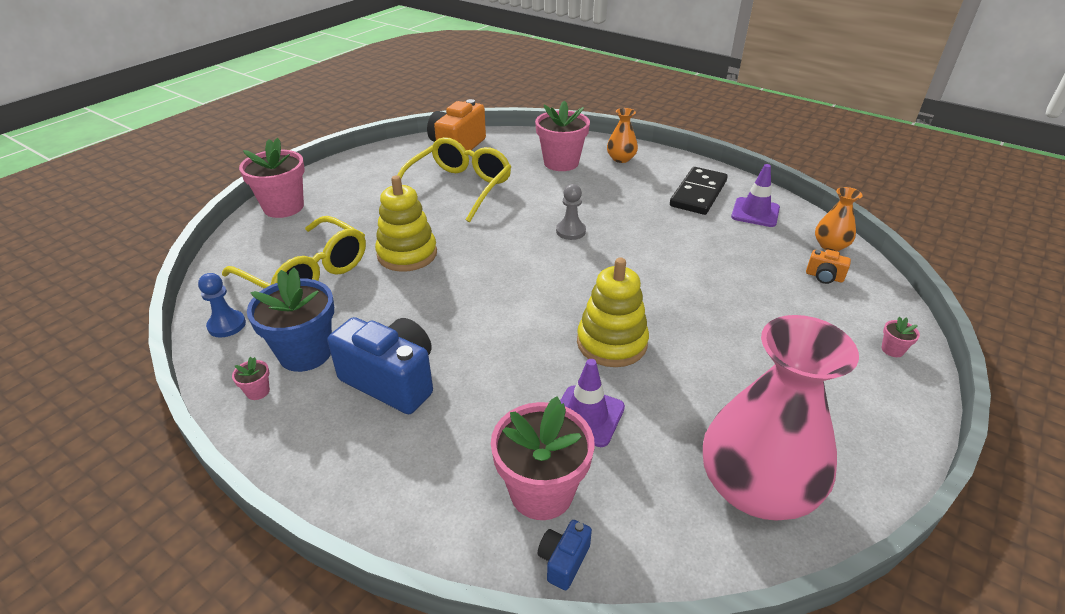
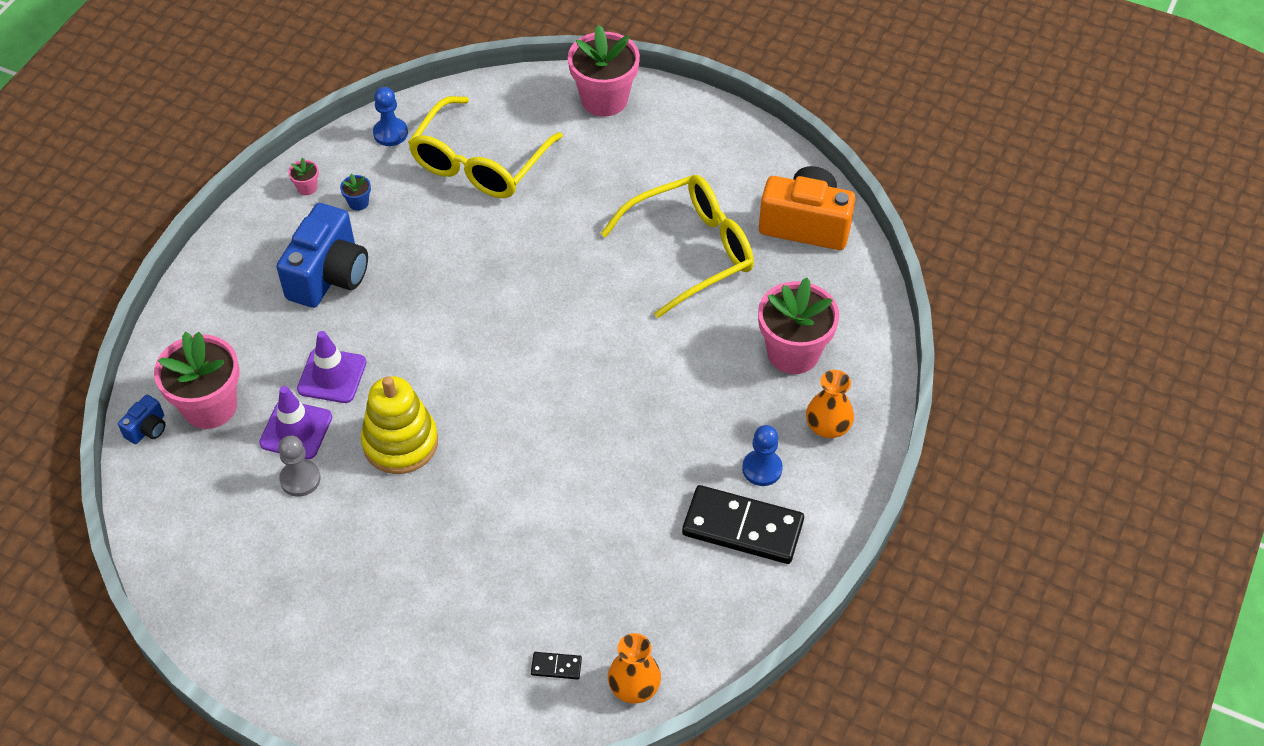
camera: 80 degrees right, 15 degrees up
blue flower pot [247,268,334,372] -> blue flower pot [340,173,371,211], size x0.41
yellow stacking toy [375,175,437,272] -> none
yellow glasses [397,137,511,222] -> yellow glasses turned 45 degrees counterclockwise [601,175,754,318]
blue camera [538,520,592,591] -> blue camera turned 105 degrees clockwise [118,395,165,444]
grey pawn [556,184,586,240] -> grey pawn moved to [278,436,321,497]
pink vase [703,315,859,521] -> none
purple traffic cone [731,164,780,227] -> purple traffic cone moved to [297,331,366,403]
orange camera [806,249,851,284] -> black domino [531,652,582,680]
pink flower pot [881,317,920,357] -> none
none -> blue pawn [742,425,783,486]

